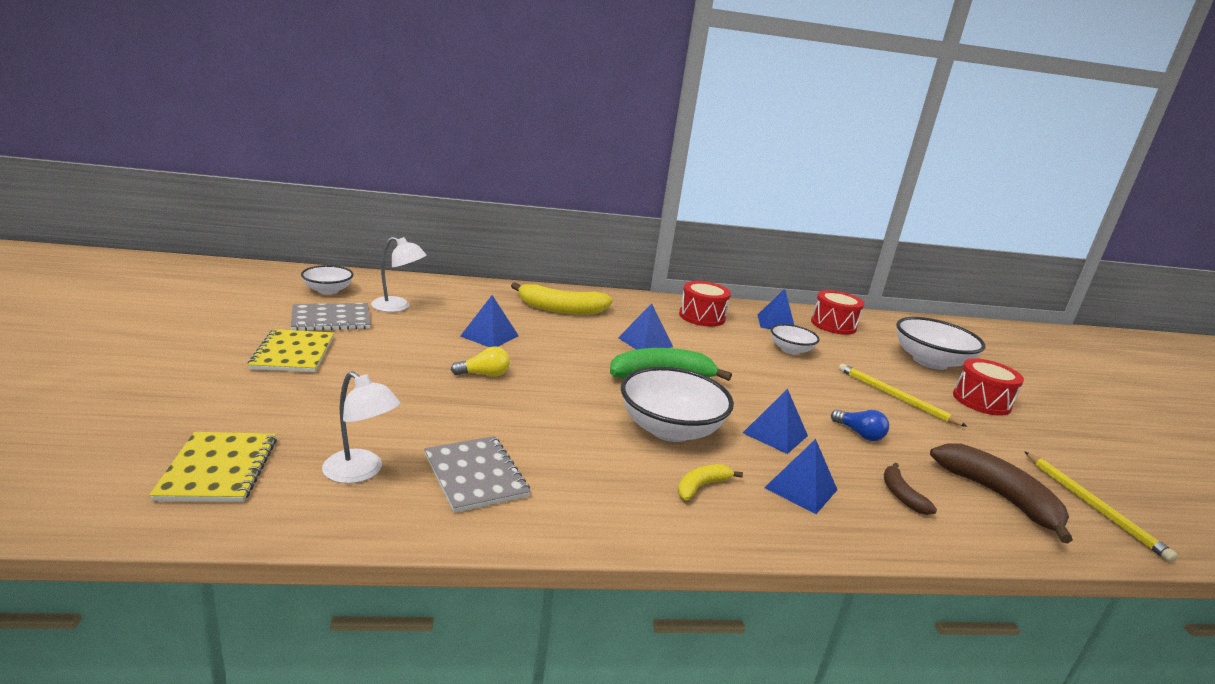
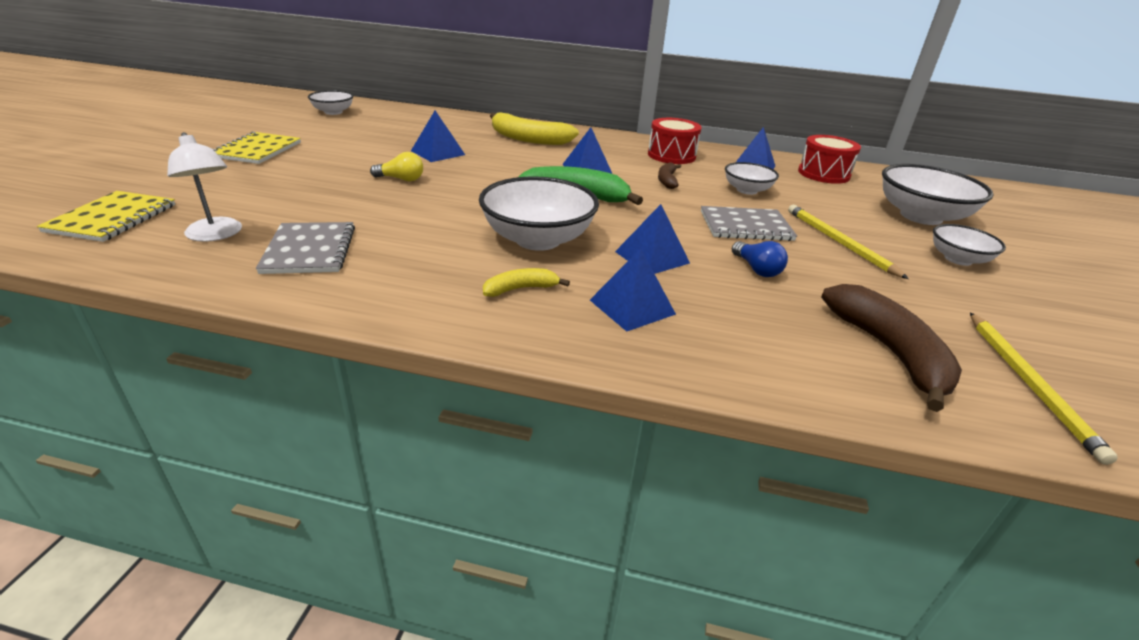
camera: 20 degrees right, 10 degrees up
grey notebook [291,303,371,331] -> grey notebook moved to [701,206,797,241]
white lamp [371,237,426,312] -> none
brown banana [884,462,937,515] -> brown banana moved to [658,162,681,189]
red drum [953,358,1024,416] -> white bowl [933,224,1006,266]

